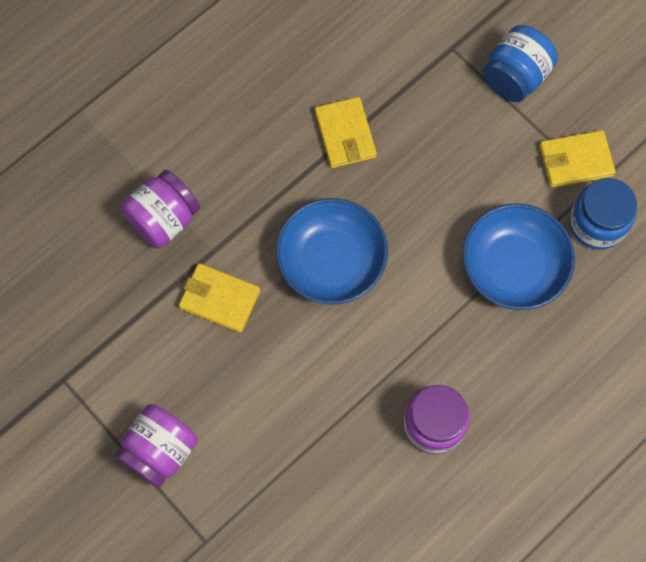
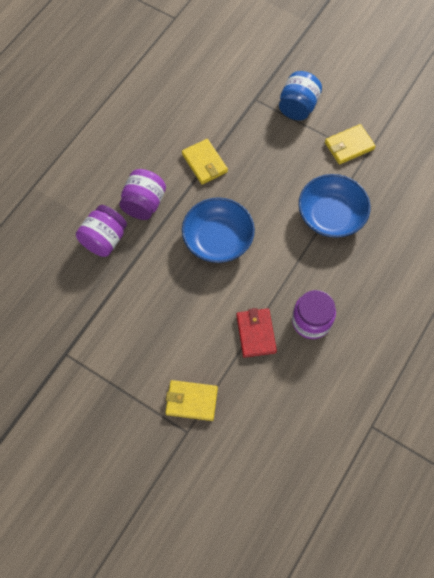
camera: 15 degrees left, 5 degrees down
purple jar [114,404,198,488] -> purple jar moved to [119,169,166,220]
yellow wallet [179,263,260,333] -> yellow wallet moved to [165,380,218,421]
blue jar [569,178,637,250] -> none
none -> red wallet [236,308,277,358]

